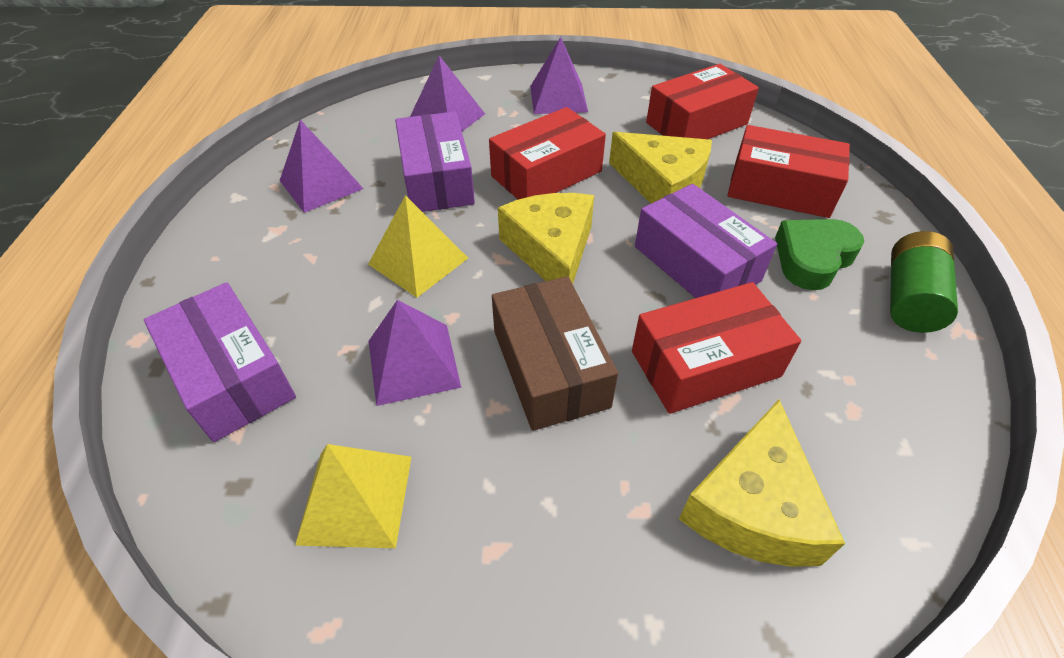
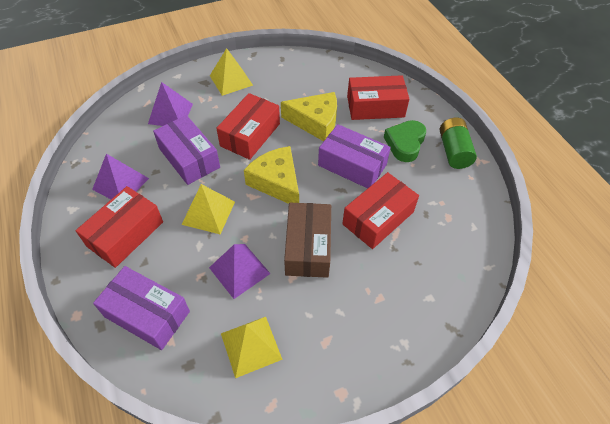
camera: 25 degrees left, 5 degrees up
brown box [492,276,618,431] -> brown box turned 45 degrees clockwise [284,203,331,278]
purple pyramid [530,37,588,114] -> yellow pyramid [210,48,253,96]
red box [646,64,759,139] -> red box moved to [76,186,163,268]
yellow cheese [679,399,845,567] -> none

